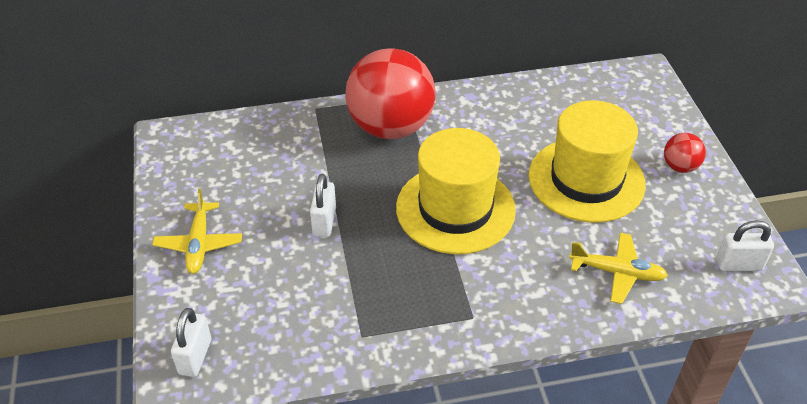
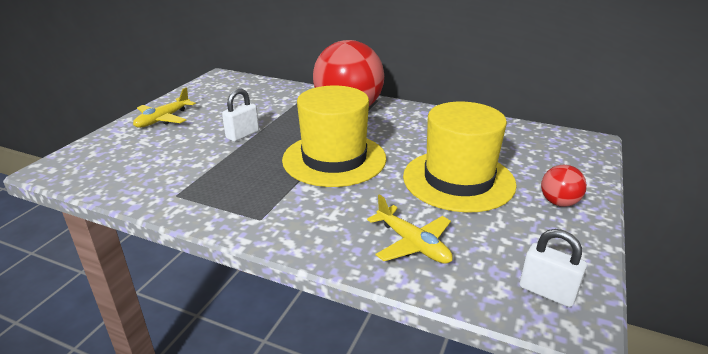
camera: 35 degrees right, 15 degrees down
white padlock [171,308,211,377] -> none

